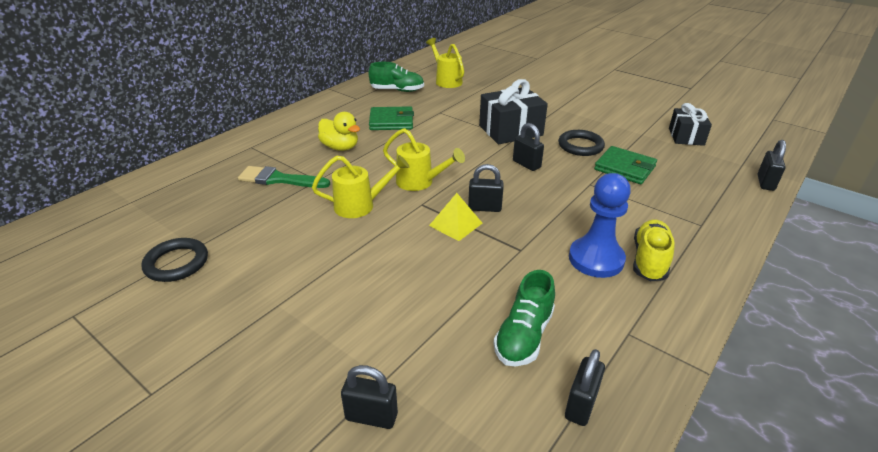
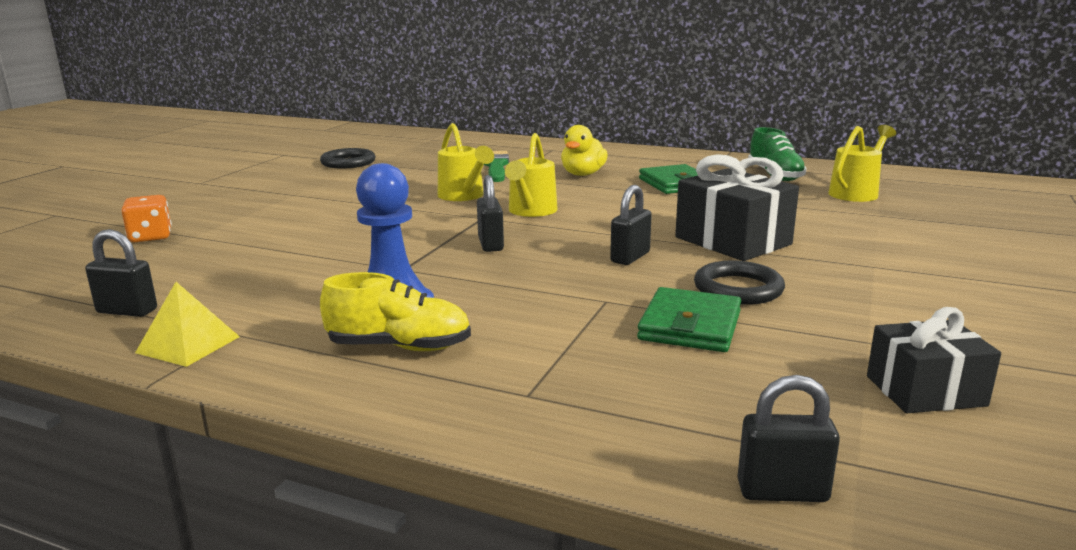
camera: 75 degrees right, 15 degrees down
black padlock [341,365,398,429] -> orange dice [121,195,172,242]
yellow pyramid [429,193,482,241] -> yellow pyramid moved to [135,282,240,367]
green shoe [494,270,555,366] -> none

